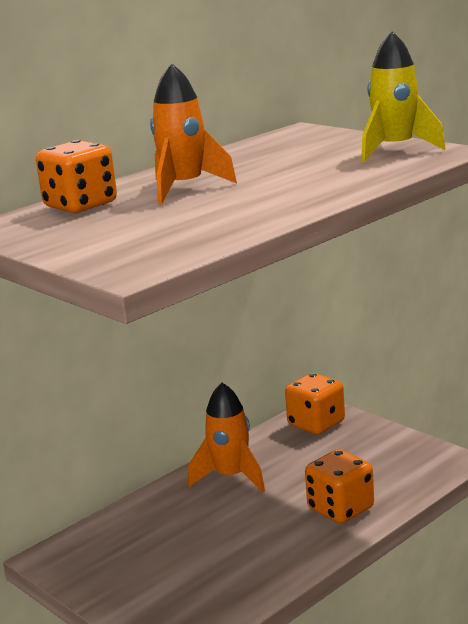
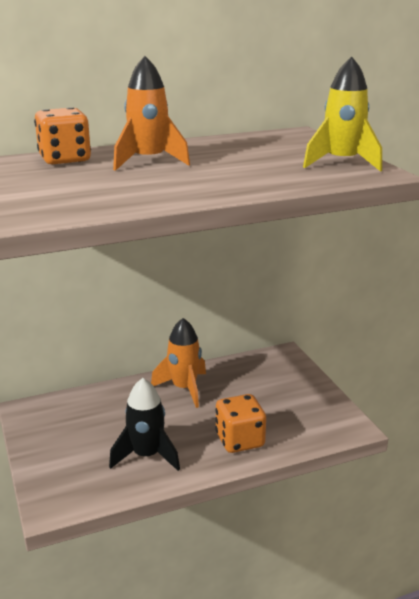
camera: 20 degrees right, 5 degrees up
orange dice [285,373,345,435] -> none
none -> black rocket [109,378,180,471]

